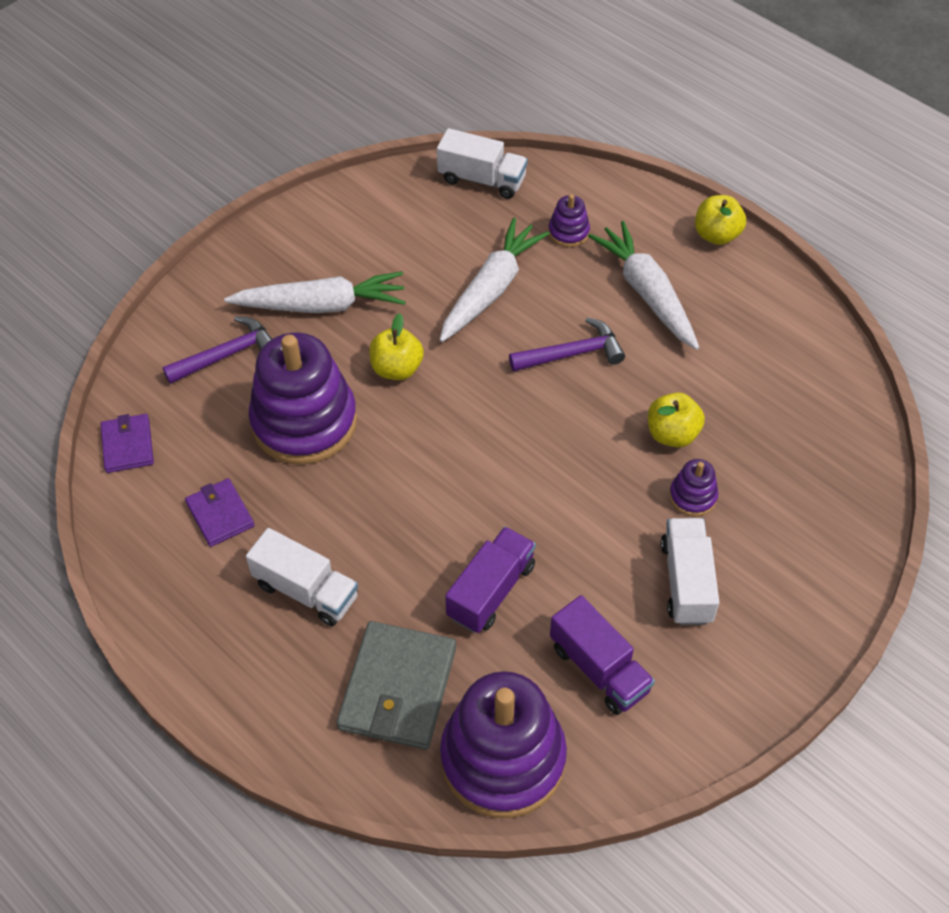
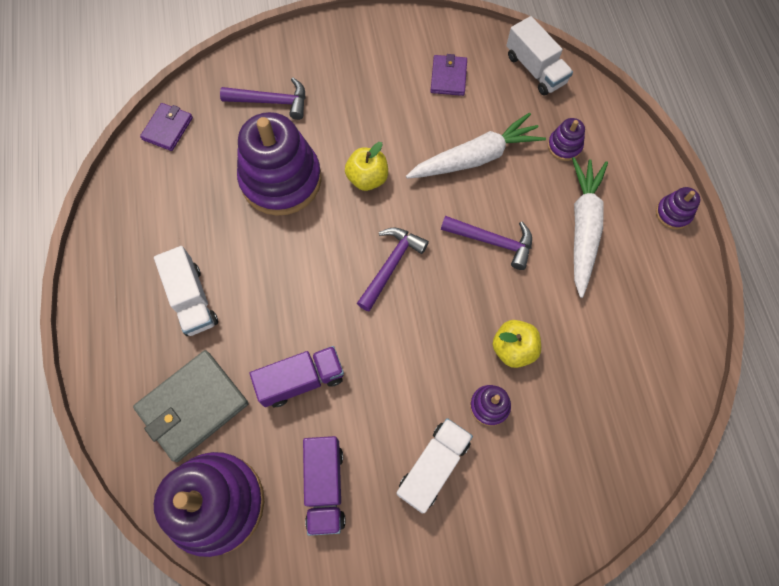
camera: 35 degrees right, 15 degrees up
purple wallet [185,478,255,547] -> purple wallet moved to [430,54,467,96]
white carrot [224,271,406,313] -> none
yellow apple [695,195,746,245] -> purple stacking toy [656,187,700,230]
none -> purple hammer [357,227,429,311]

